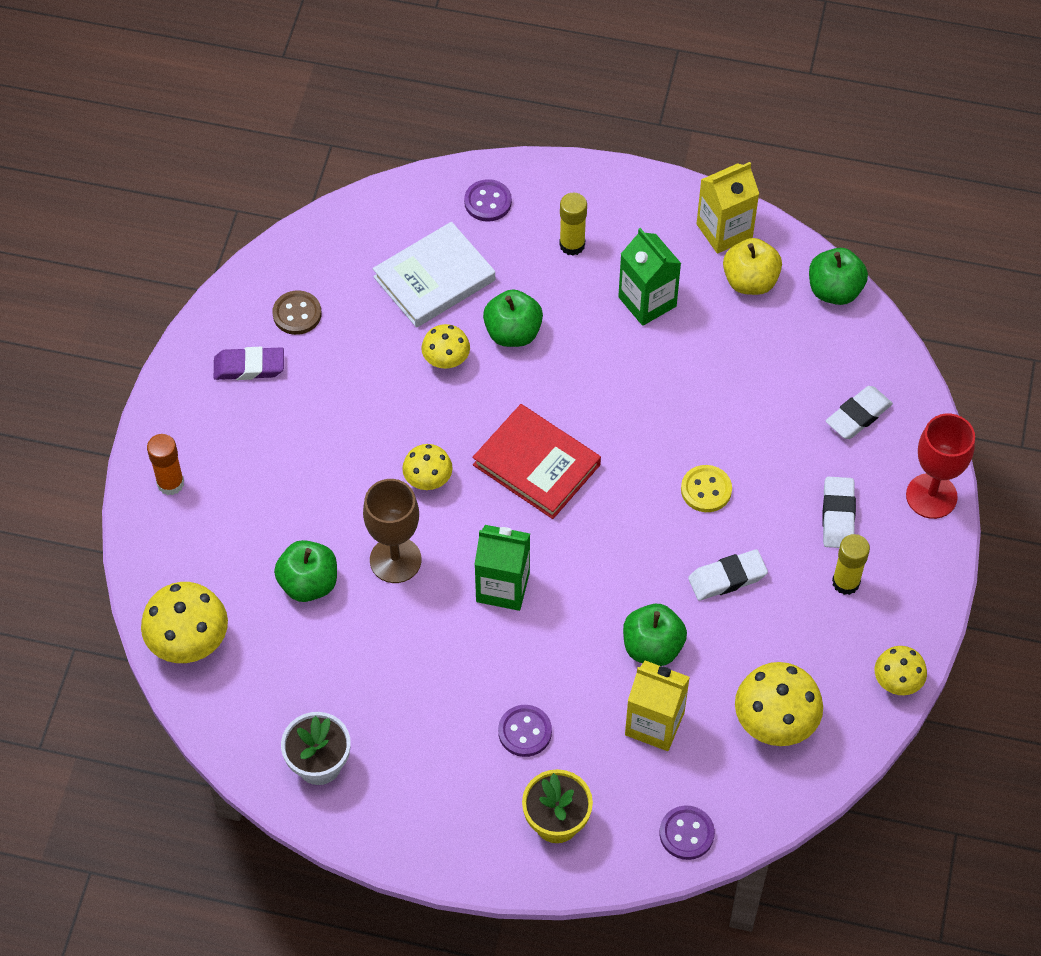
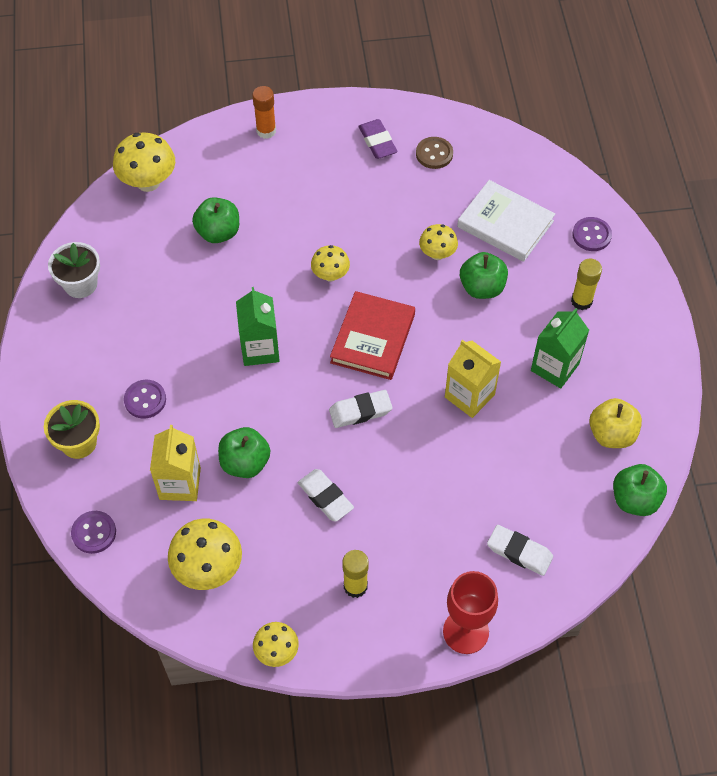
camera: 70 degrees right, 0 degrees up
brown goblet [363,479,421,583] -> none
yellow button [681,465,732,512] -> none
yellow carton [697,162,759,254] -> yellow carton moved to [445,340,501,418]
white eraser [822,477,856,548] -> white eraser moved to [329,390,392,428]

